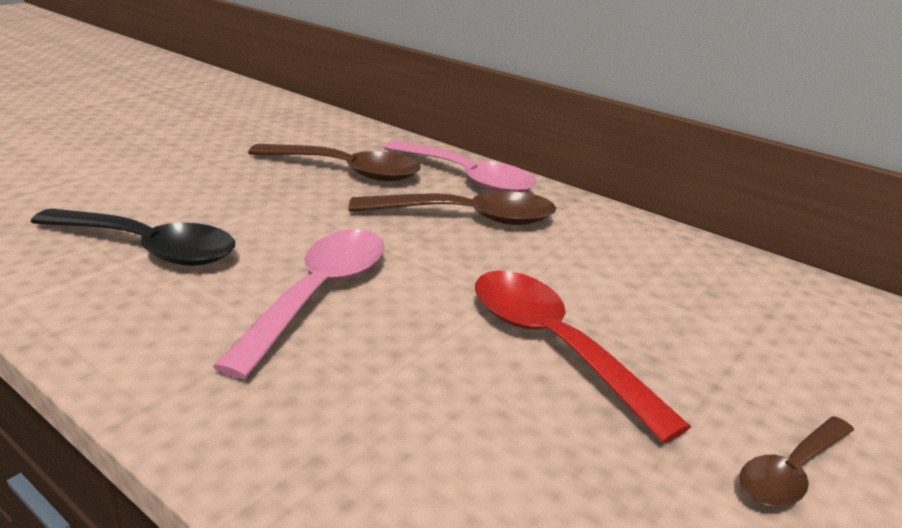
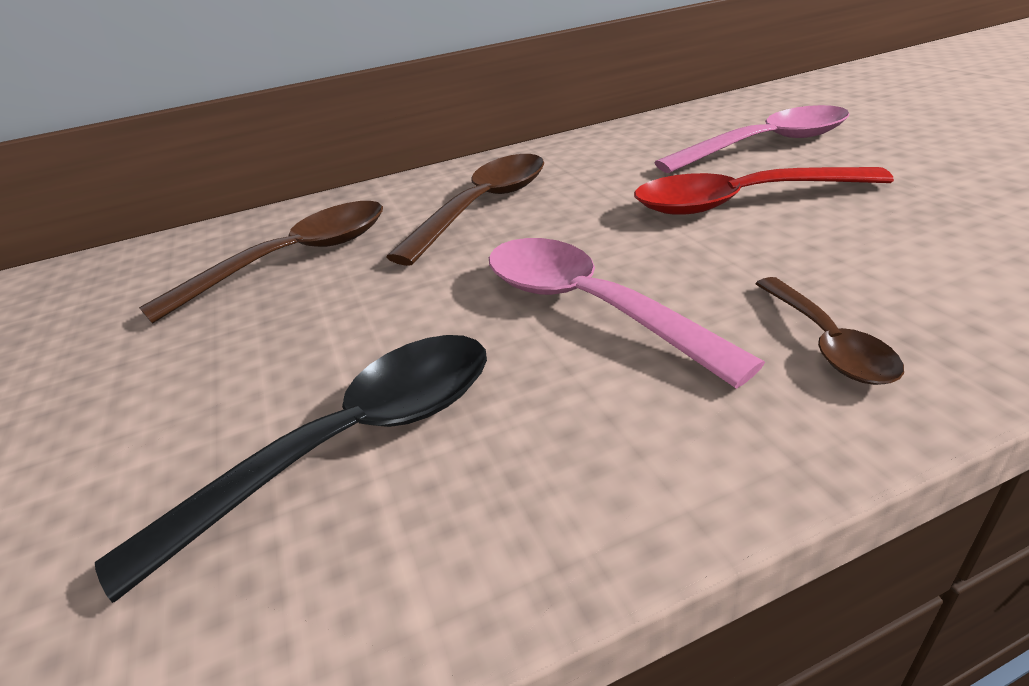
camera: 55 degrees left, 5 degrees up
pink spoon [384,141,536,192] -> pink spoon moved to [655,105,850,173]
brown spoon [739,416,854,507] -> brown spoon moved to [755,277,904,385]

